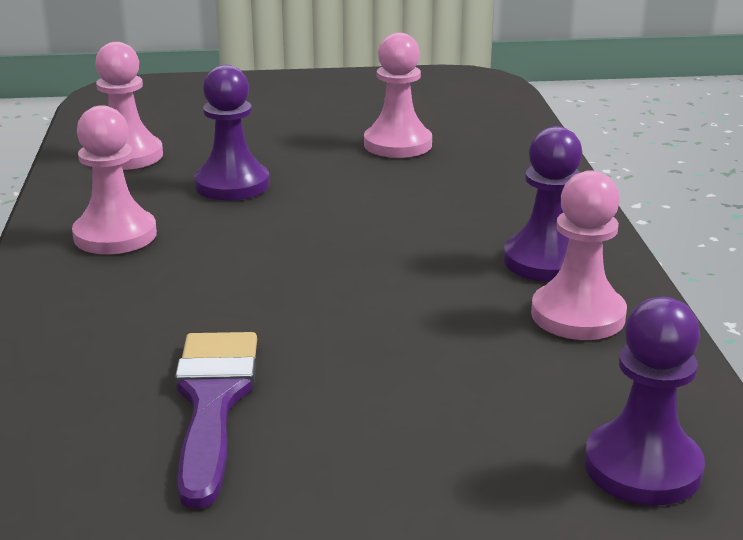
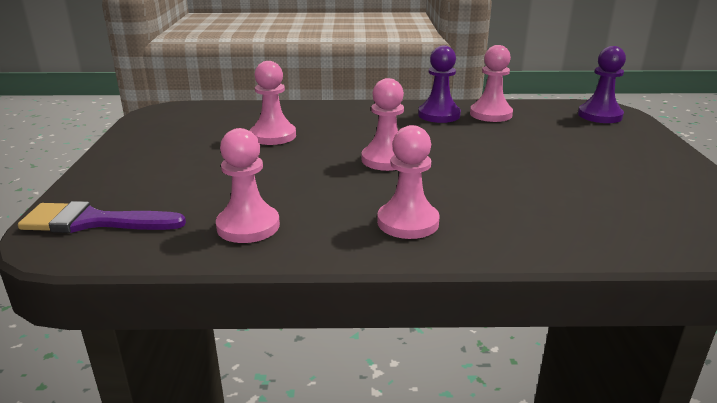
camera: 85 degrees left, 0 degrees up
purple brush [175,332,257,509] -> purple brush moved to [18,201,186,233]
purple pawn [194,65,270,201] -> none
none -> pink pawn [361,78,404,171]

